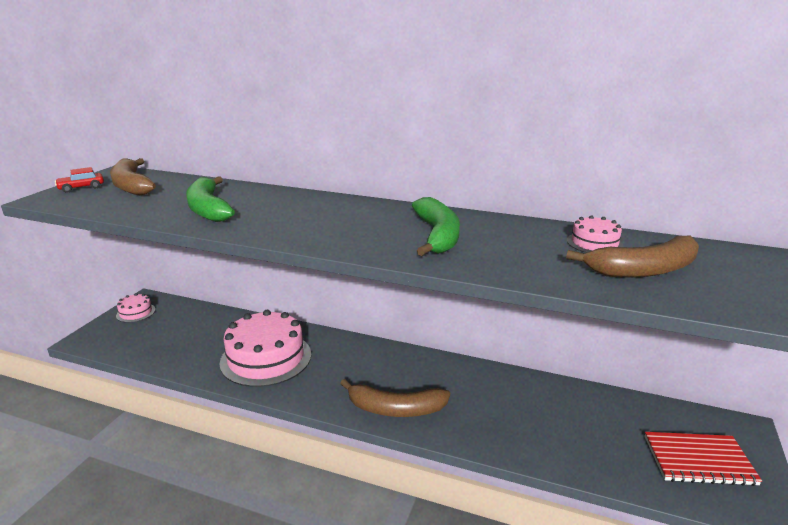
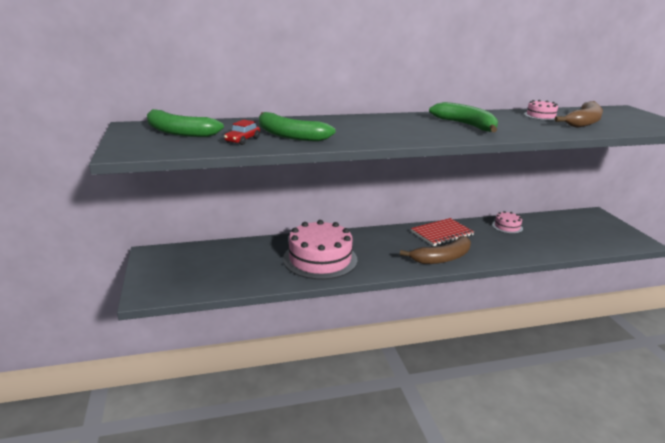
camera: 35 degrees left, 0 degrees up
red car [55,167,104,193] -> red car moved to [224,120,260,145]
brown banana [110,158,156,196] -> green banana [147,109,224,137]
pink cake [116,293,155,323] -> pink cake moved to [492,211,523,234]
red notebook [644,432,762,486] -> red notebook moved to [411,218,474,246]

